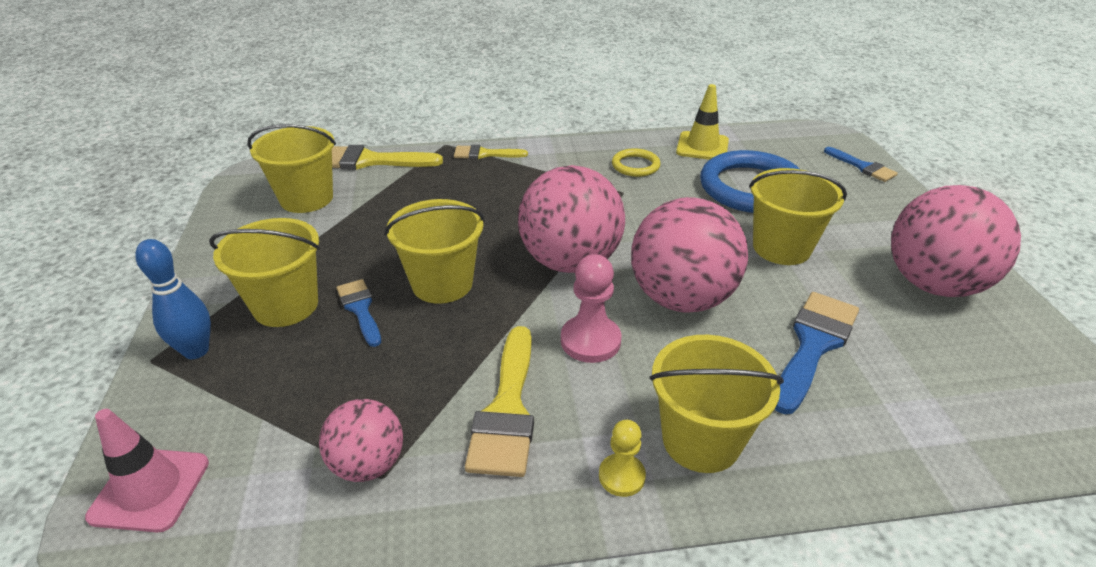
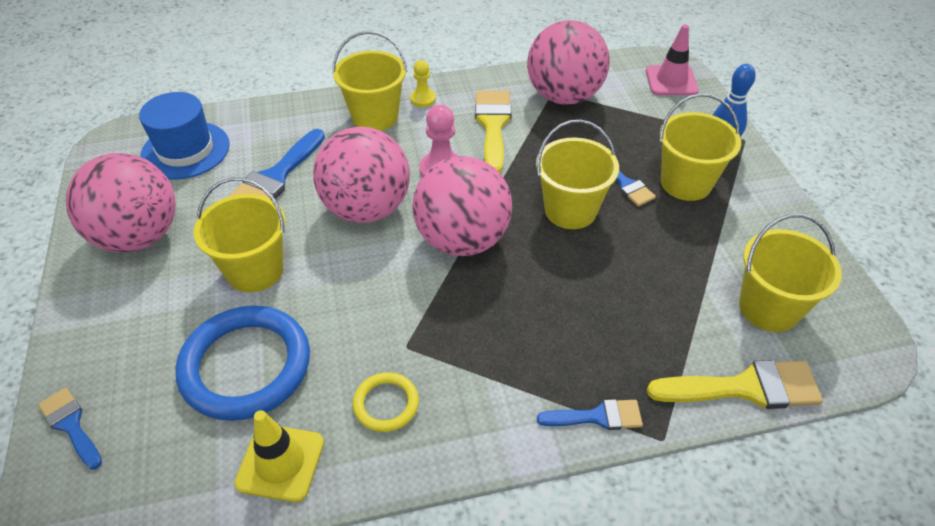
camera: 175 degrees right, 10 degrees up
pink ball [319,399,403,482] -> pink ball [527,20,610,105], size x1.80
yellow brush [454,145,528,159] -> blue brush [537,399,643,430]
none -> blue hat [139,92,230,180]

